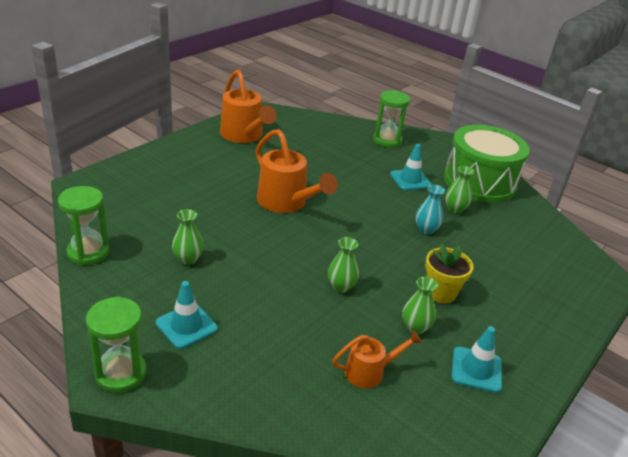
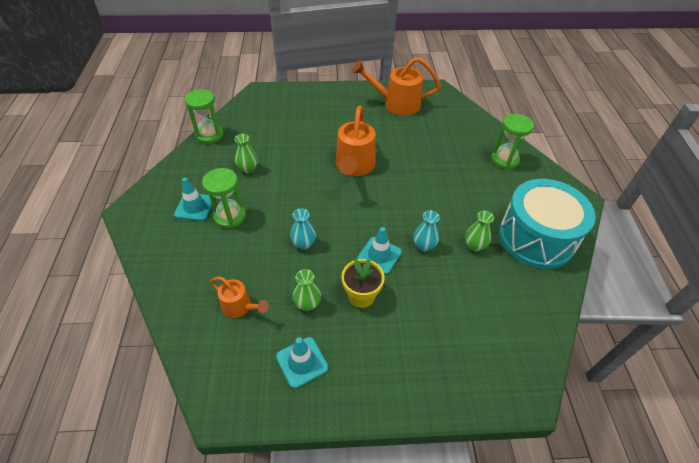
camera: 50 degrees right, 15 degrees up
green hourglass [86,296,146,393] -> green hourglass moved to [202,168,246,228]
orange watering can [220,70,277,143] -> orange watering can turned 75 degrees clockwise [352,57,441,116]
green vase [328,237,359,293] -> turquoise vase [290,208,316,250]
turquoise traffic cone [390,144,432,191] -> turquoise traffic cone moved to [357,227,402,274]
green drum [444,125,530,203] -> turquoise drum [499,179,596,269]

